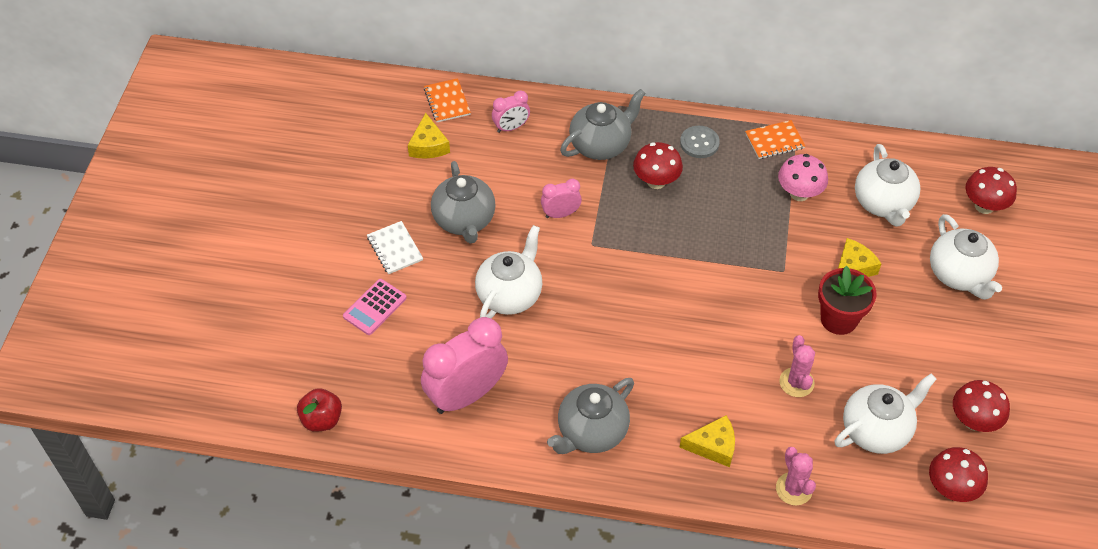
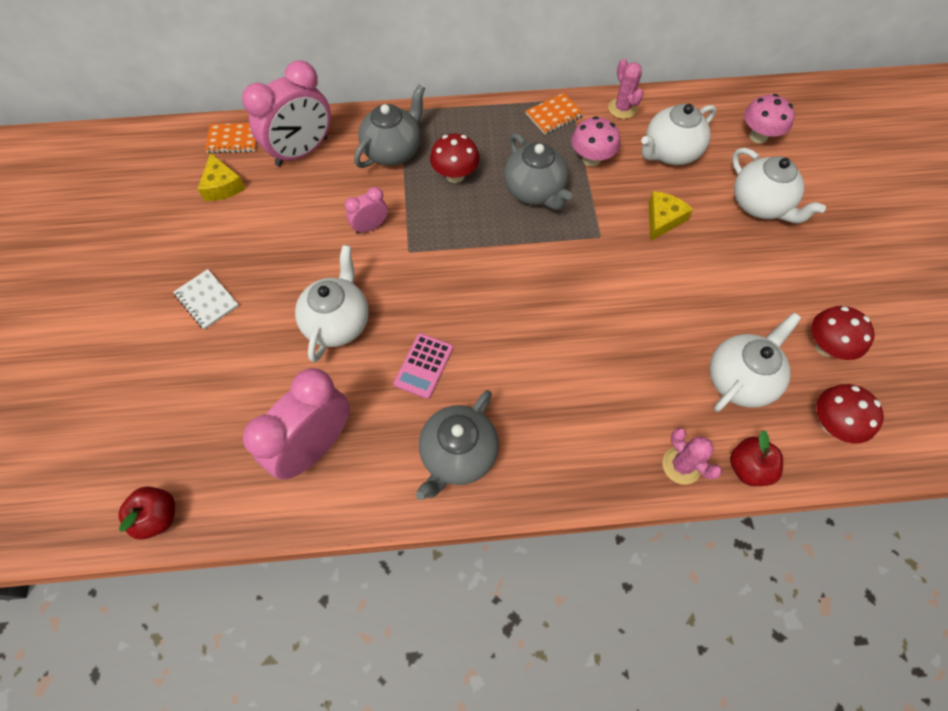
camera: 15 degrees left, 10 degrees up
pink calculator [343,279,407,335] -> pink calculator moved to [394,333,453,399]
orange notebook [424,78,471,122] -> orange notebook turned 60 degrees counterclockwise [205,123,257,153]
grey teapot [431,161,496,244] -> grey teapot moved to [504,133,572,210]
pink clock [492,91,530,133] -> pink clock [242,60,331,166], size x2.01
yellow cheese [679,415,735,467] -> none
grey button [680,126,720,158] -> none
pink cactus [779,335,815,397] -> pink cactus moved to [608,59,643,119]
red flower pot [818,266,877,335] -> none
white teapot [855,144,921,227] -> white teapot turned 75 degrees clockwise [641,104,716,165]
red mushroom [965,167,1017,214] -> pink mushroom [744,94,795,143]
none -> red apple [730,430,783,486]

